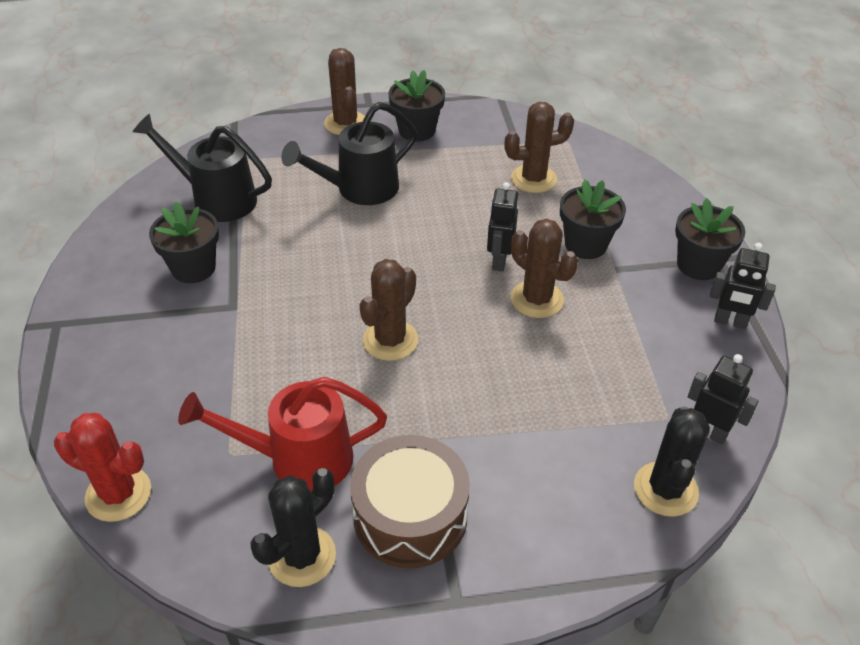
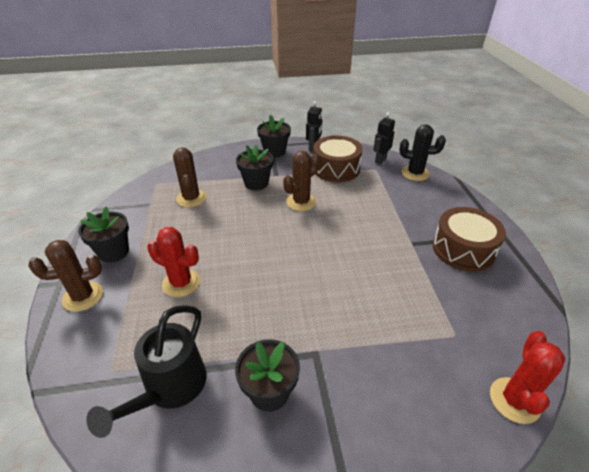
camera: 90 degrees left, 5 degrees down
red watering can [178,377,387,492] -> none
black cactus [250,468,336,587] -> none
black watering can [281,102,417,205] -> red cactus [147,227,200,297]
brown cactus [359,259,418,361] -> none
black robot [487,182,518,271] -> none
none -> brown drum [313,136,363,182]

